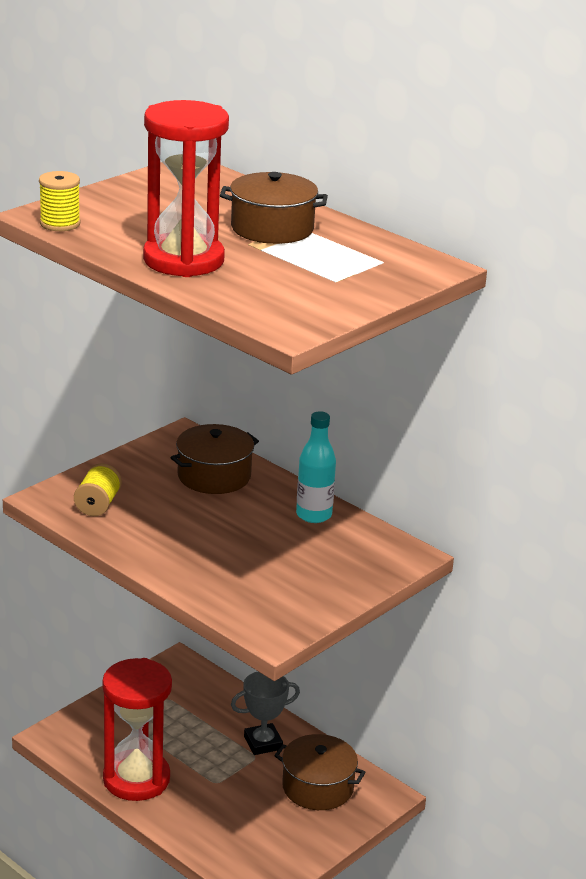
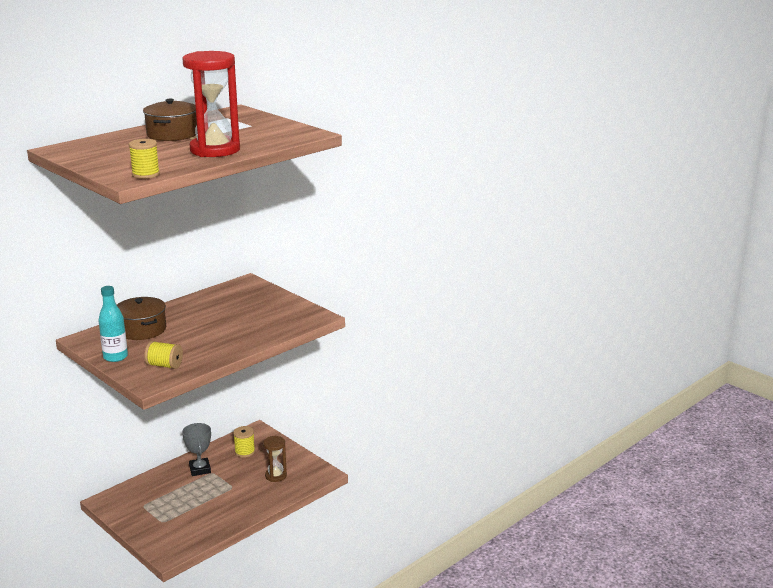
camera: 85 degrees left, 5 degrees down
red hourglass [102,658,172,801] -> none
brown pot [274,734,366,810] -> yellow spool [233,426,255,458]
turquoise bottle [296,411,336,523] -> turquoise bottle moved to [98,286,128,362]
none -> brown hourglass [263,436,287,482]

